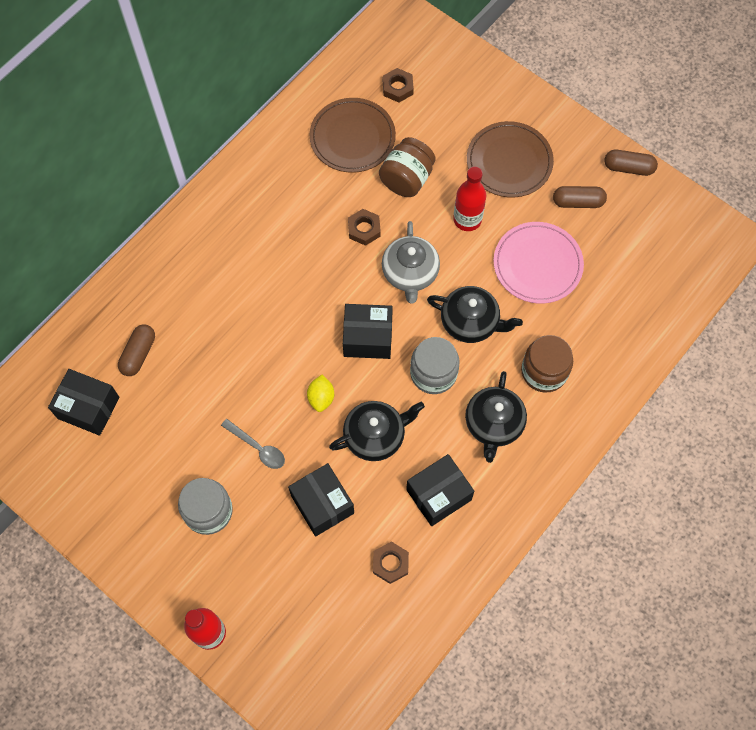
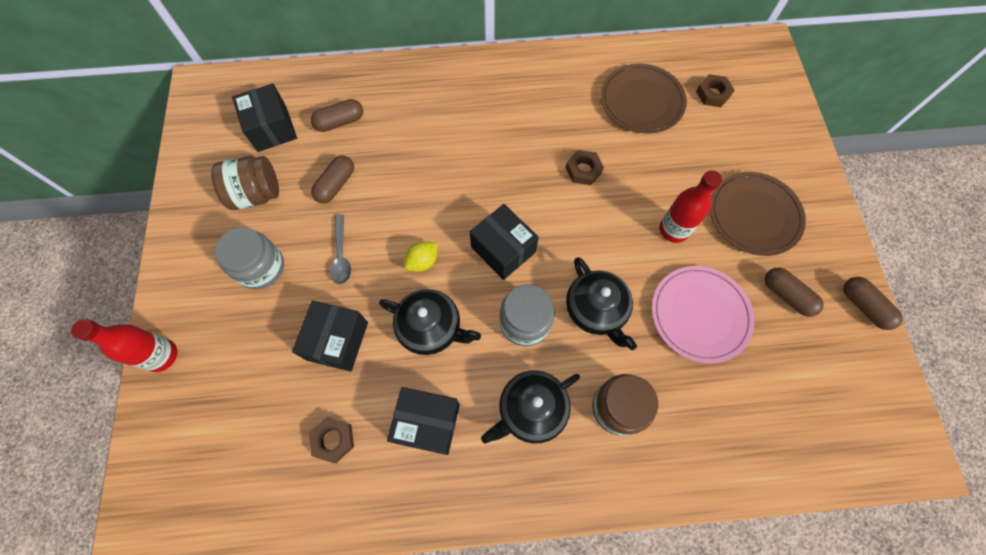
camera: 45 degrees right, 0 degrees up
brown jar [379,137,436,197] -> brown jar moved to [211,156,279,210]
grey teapot [382,221,440,304] -> none
none -> brown capsule [311,155,354,203]

